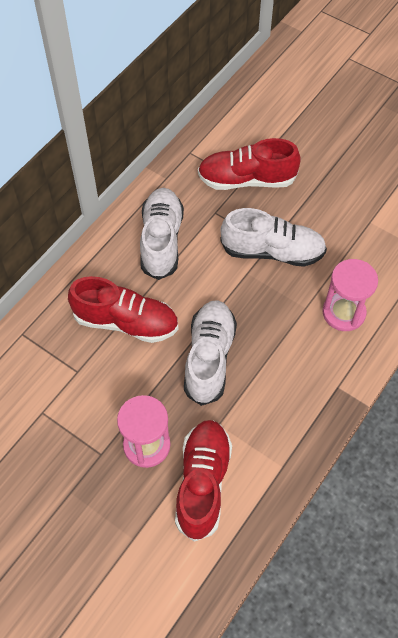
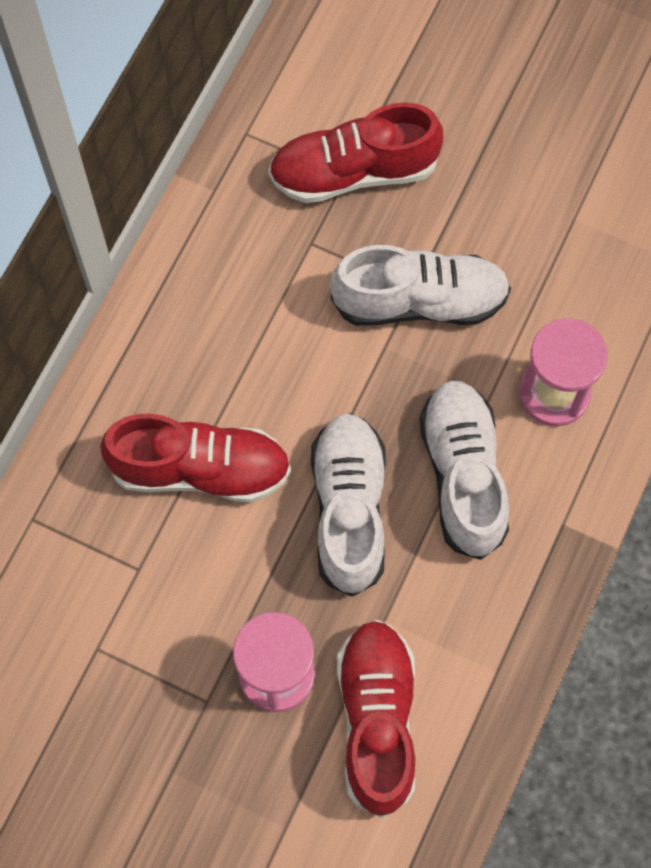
camera: 10 degrees left, 10 degrees up
white shoe [140,188,184,280] -> white shoe moved to [419,380,509,560]

